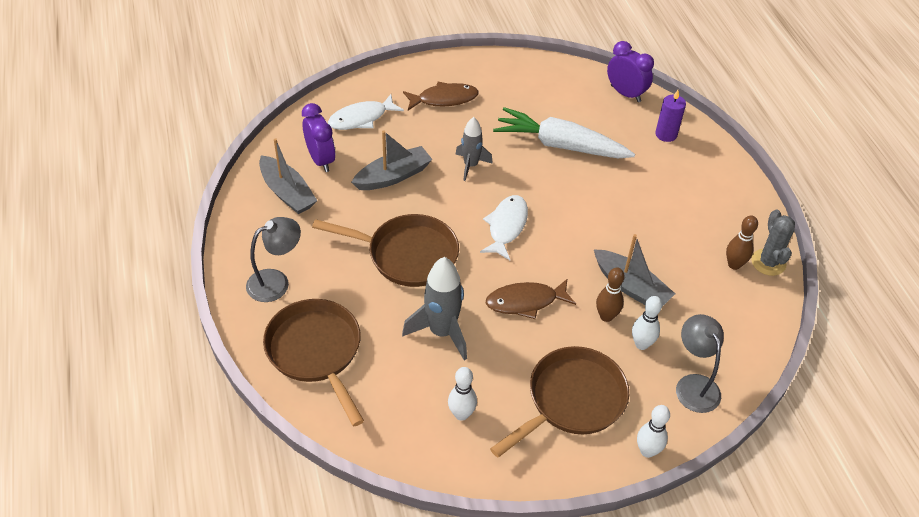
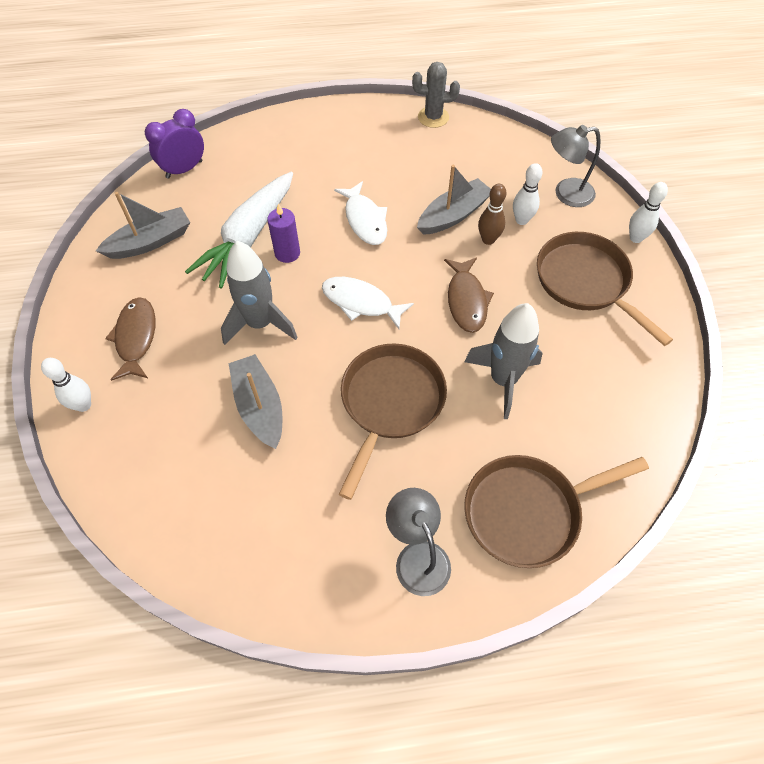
camera: 80 degrees left, 10 degrees up
grey boat [259,138,317,214] -> grey boat moved to [96,192,190,259]
purple clock [302,103,335,172] -> none
white fish [328,94,404,130] -> white fish moved to [334,181,387,245]
white bowling pin [448,367,477,421] -> white bowling pin moved to [41,358,91,412]
grey rocket [455,117,493,181] -> grey rocket [221,241,298,345], size x1.56
purple candle [655,90,686,142] -> purple candle moved to [267,204,300,263]
brown bowling pin [726,215,758,270] -> none

